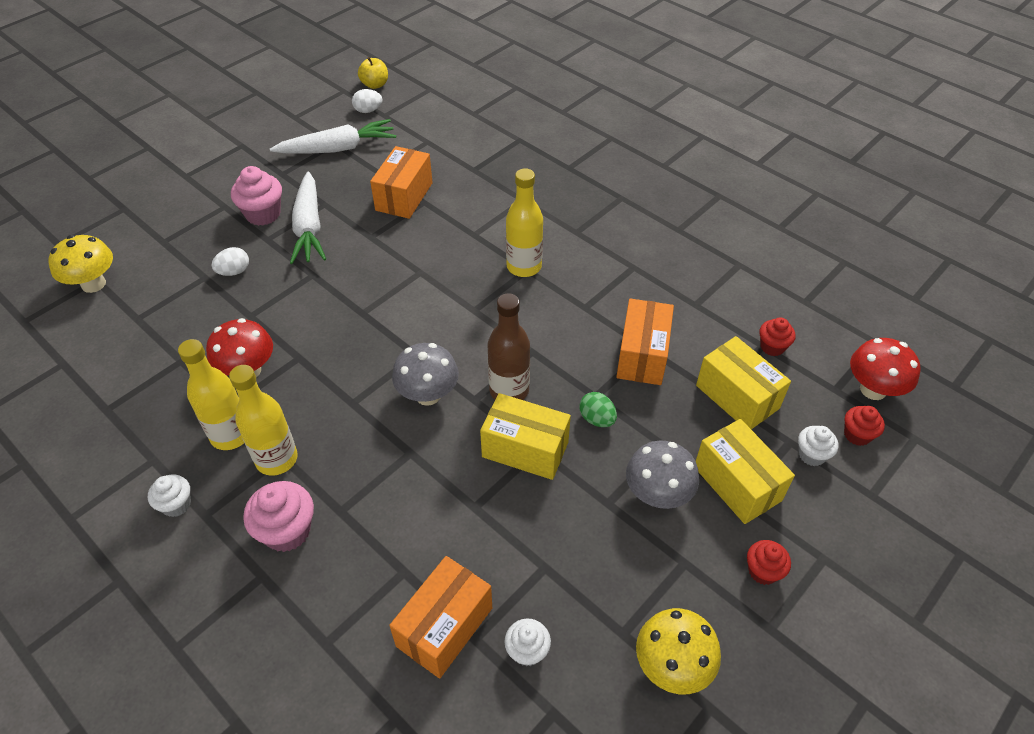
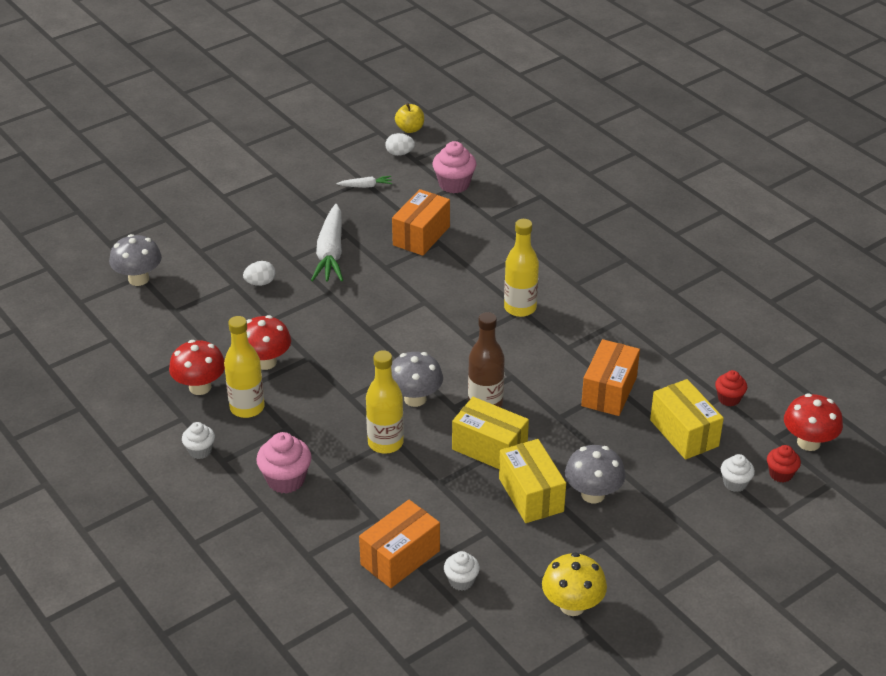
camera: 10 degrees right, 10 degrees down
yellow mushroom [48,235,113,293] -> grey mushroom [109,234,162,286]
yellow bottle [229,365,298,476] -> yellow bottle moved to [366,350,404,454]
pink cupcake [231,166,282,226] -> pink cupcake moved to [433,141,476,193]
white carrot [270,119,396,154] -> white carrot [337,176,393,188], size x0.47
green egg [579,392,617,427] -> none
yellow box [696,419,795,524] -> yellow box moved to [499,439,566,523]
red cupcake [747,540,791,585] -> none
none -> red mushroom [169,340,225,395]

